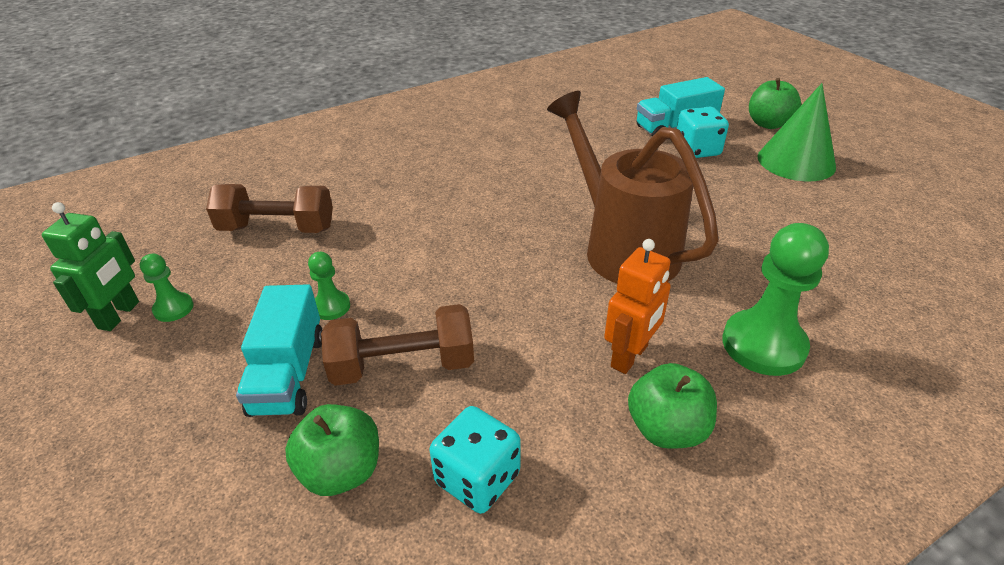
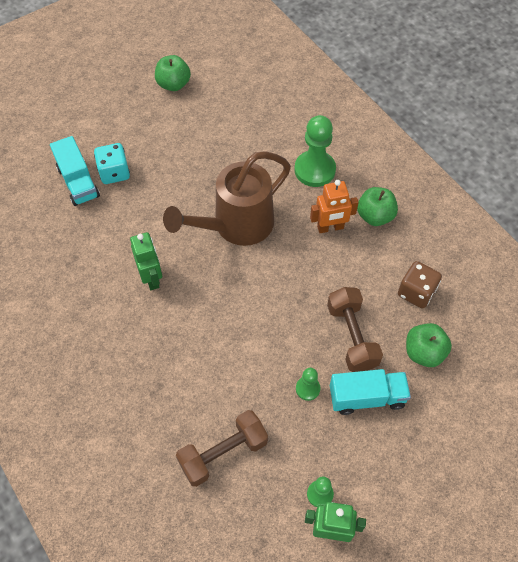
camera: 95 degrees left, 20 degrees up
brown dumbbell [206,184,333,233] -> brown dumbbell turned 60 degrees clockwise [176,410,268,487]
turquoise dice [430,406,521,514] -> brown dice [398,261,442,309]
orange robot [604,239,671,374] -> orange robot turned 135 degrees clockwise [310,180,359,233]
green apple [749,78,801,129] -> green apple moved to [155,55,191,91]
green cone [758,83,836,181] -> none
none -> green robot [130,232,162,290]

